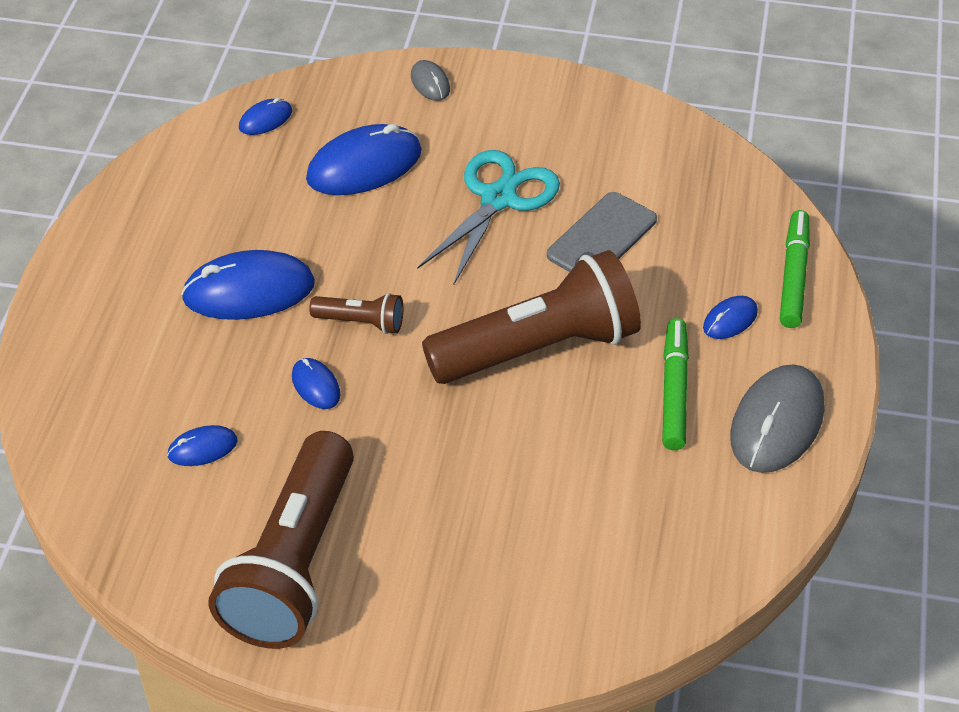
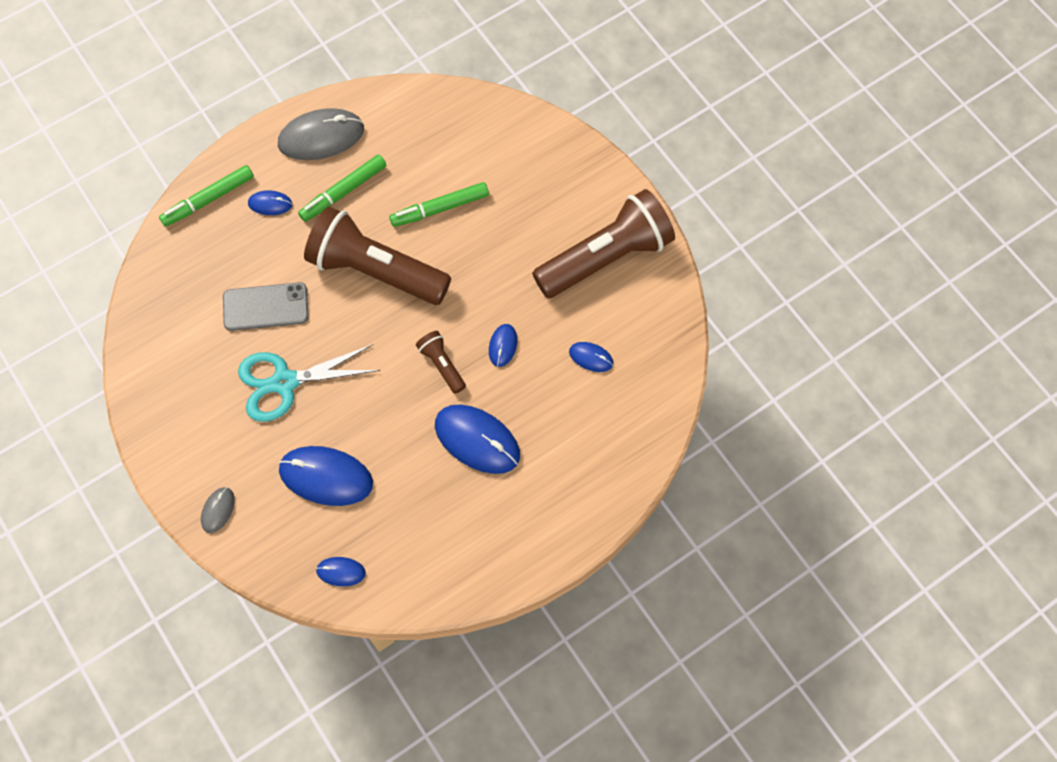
camera: 135 degrees left, 20 degrees up
none -> green marker [389,182,489,227]

